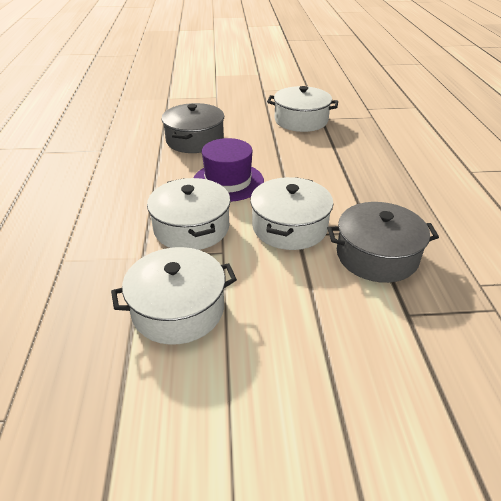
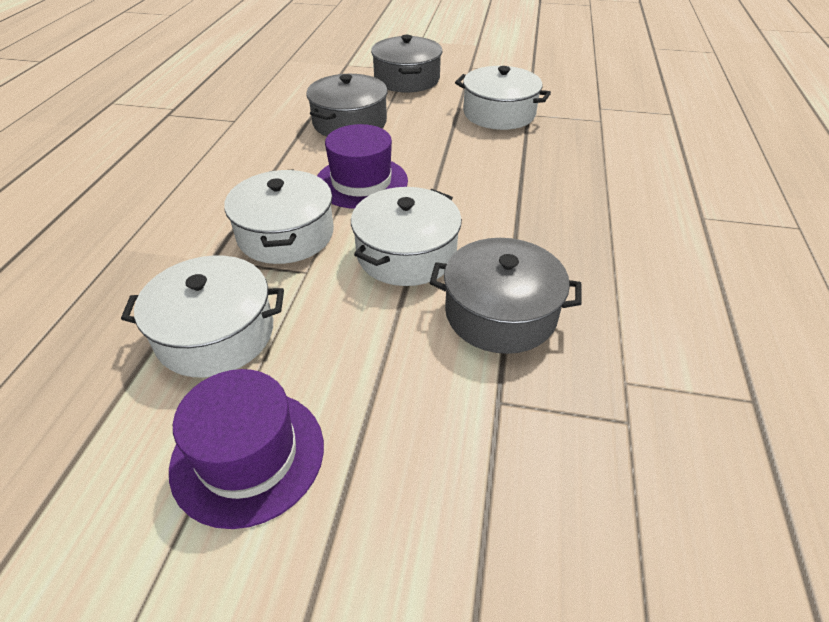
camera: 15 degrees right, 5 degrees up
none -> purple hat [169,369,324,529]
none -> grey pot [371,35,442,92]

